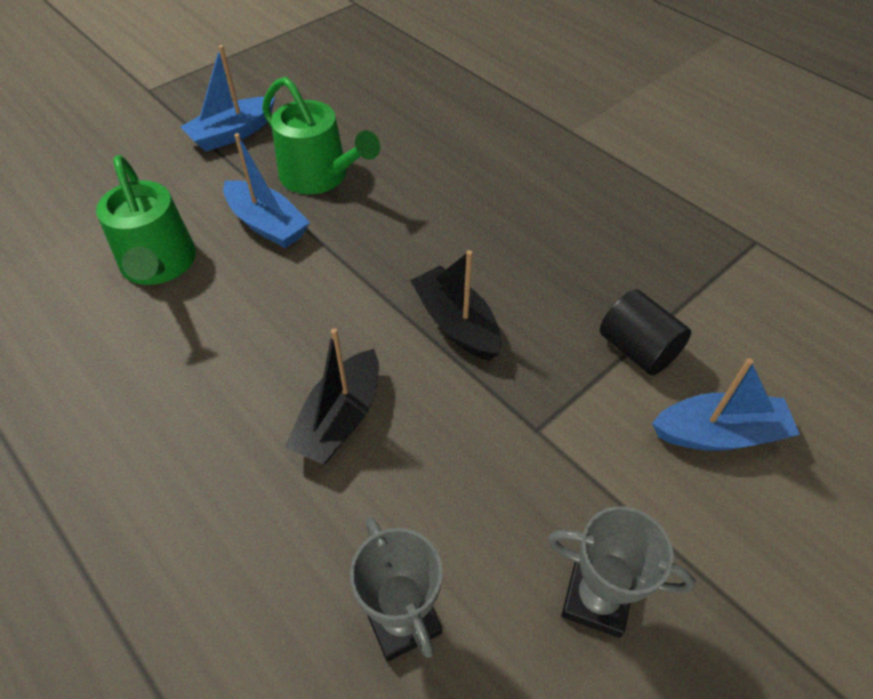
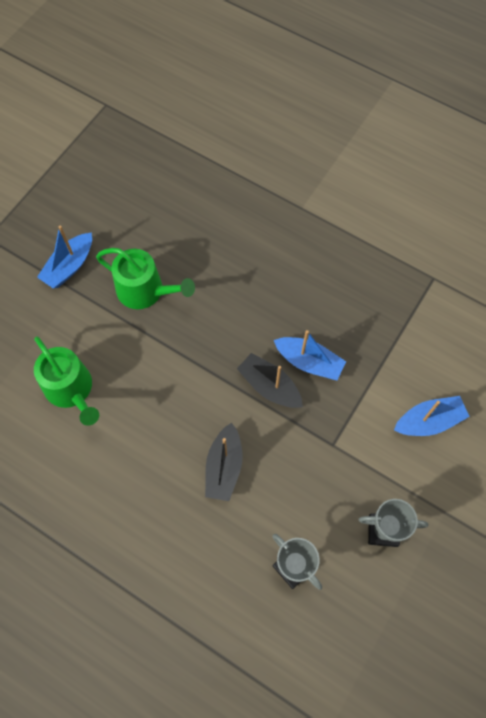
camera: 15 degrees left, 15 degrees up
blue boat [223,133,310,248] -> blue boat moved to [274,330,346,380]
black cylinder [600,289,691,375] -> none

